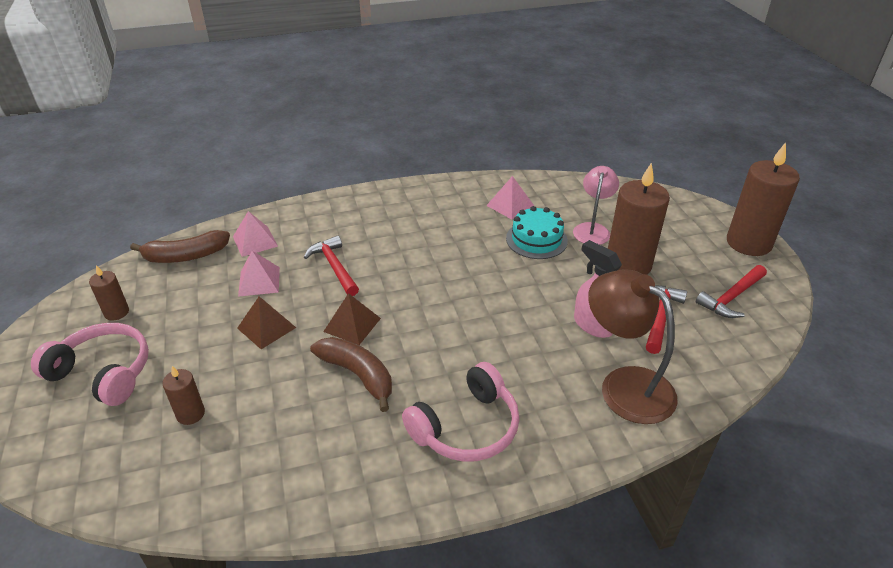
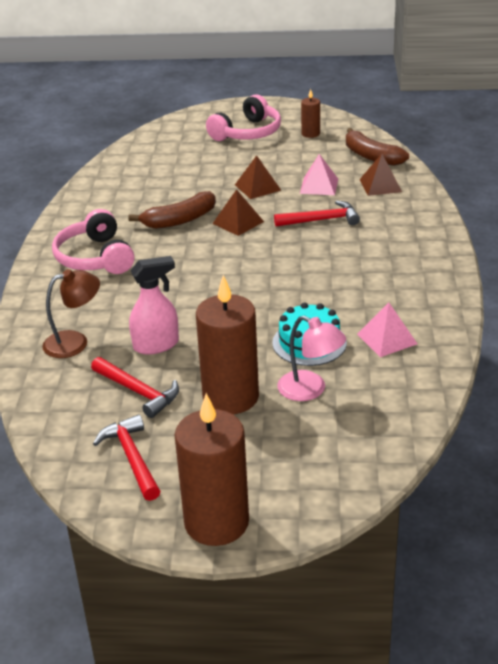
camera: 110 degrees right, 5 degrees down
brown banana [130,230,230,263] -> brown banana turned 45 degrees counterclockwise [346,128,409,166]
brown candle [162,366,205,425] -> none
pink pyramid [233,211,278,257] -> brown pyramid [359,154,402,196]
brown lamp [588,270,678,424] -> brown lamp [42,269,100,358], size x0.65

